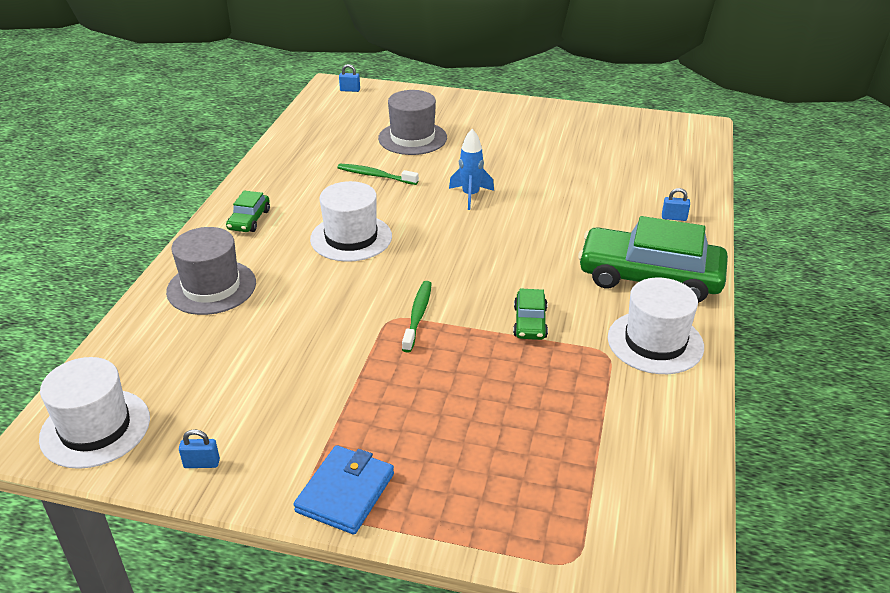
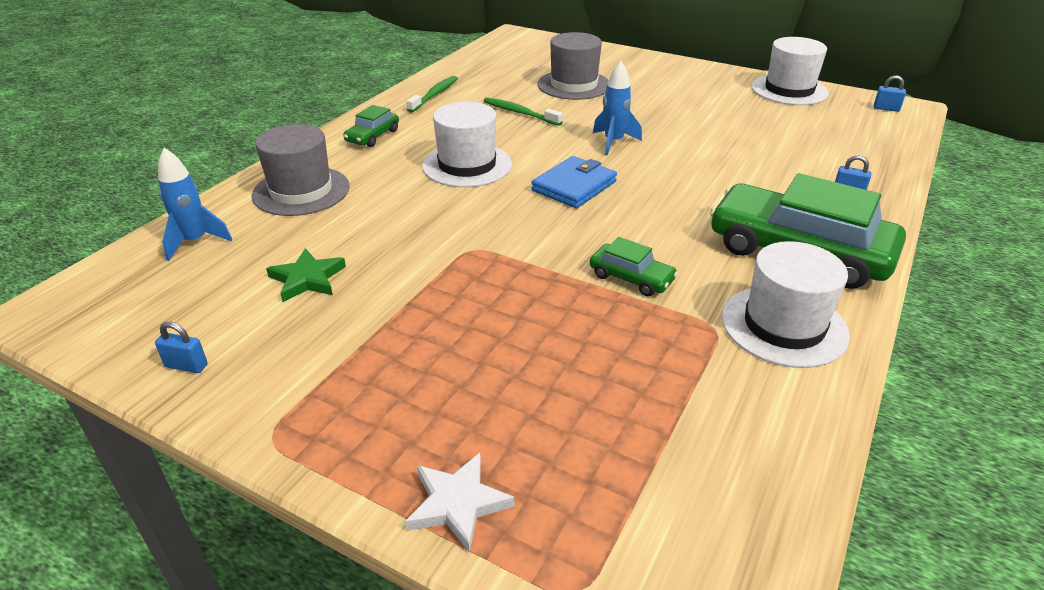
camera: 15 degrees right, 0 degrees up
white hat [39,357,150,469] -> white hat moved to [751,37,829,105]
blue wallet [293,445,394,534] -> blue wallet moved to [531,156,617,208]
blue padlock [339,64,360,92] -> blue padlock moved to [874,75,906,112]
green toothbrush [402,281,432,353] -> green toothbrush moved to [406,76,458,113]
green car [513,289,548,340] -> green car turned 75 degrees counterclockwise [590,237,678,296]
none -> blue rocket [158,148,232,261]
none -> green star [266,248,346,302]
none -> white star [405,453,514,553]

